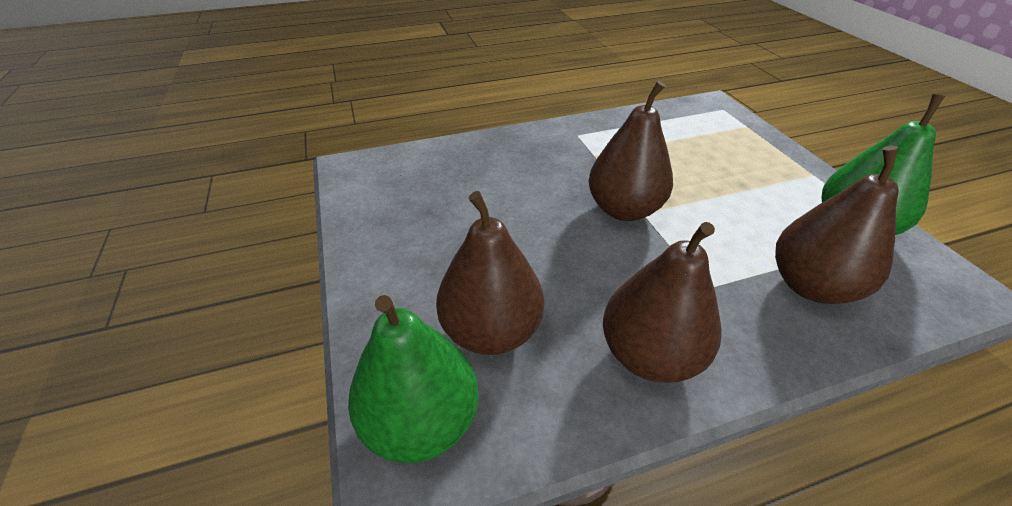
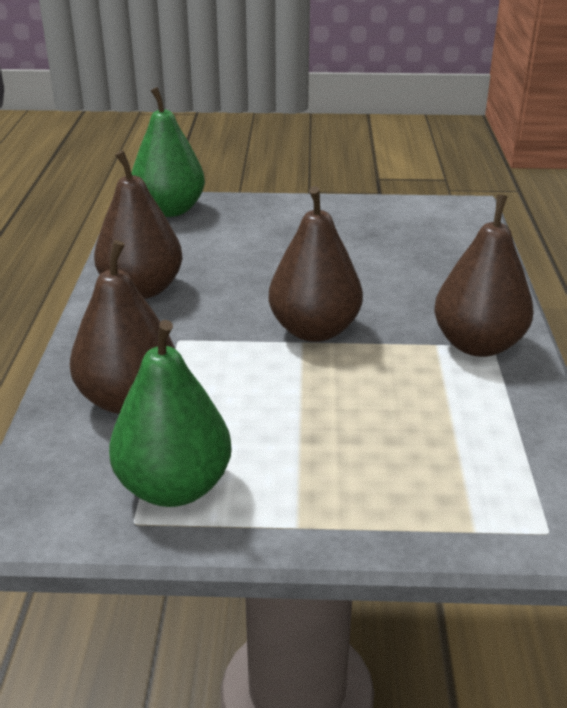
camera: 110 degrees right, 10 degrees down
brown pear [436,191,544,355] -> brown pear moved to [434,194,533,357]

